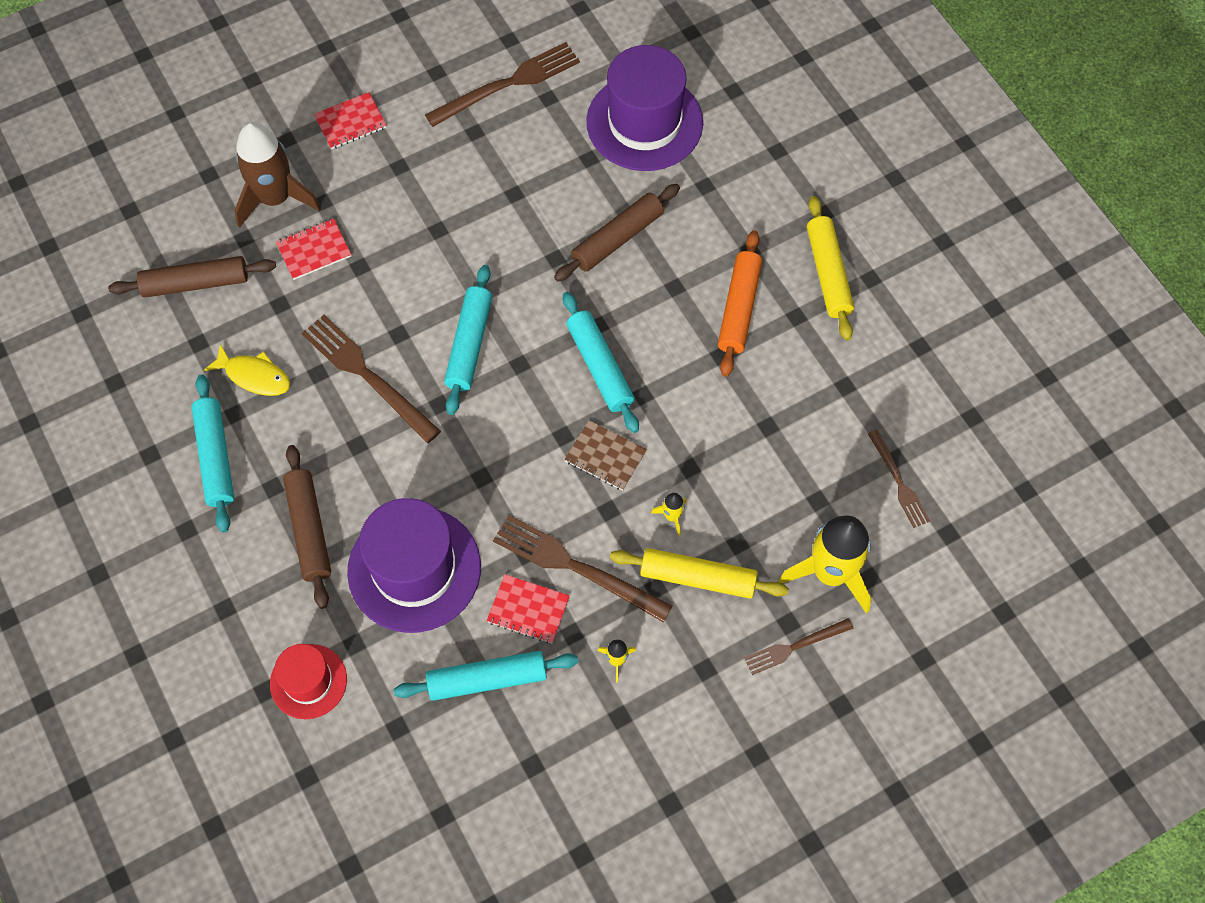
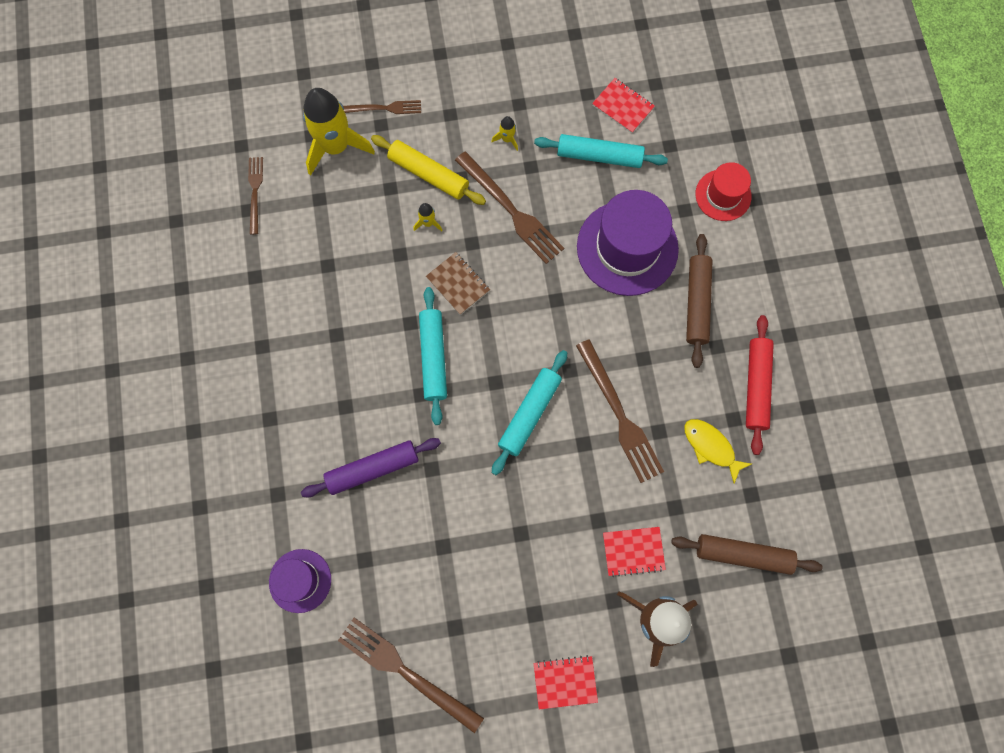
camera: 160 degrees left, 10 degrees up
turquoise rolling pin [191,374,234,533] -> red rolling pin [746,315,774,455]
brown fork [425,42,580,127] -> brown fork turned 45 degrees clockwise [338,617,484,733]
red notebook [486,574,570,643] -> red notebook moved to [592,78,655,133]
brown rolling pin [554,184,680,281] -> purple rolling pin [301,438,441,497]
purple hat [586,45,703,171] -> purple hat [269,549,331,613], size x0.56
orange rolling pin [718,230,762,377] -> none
yellow rolling pin [807,196,854,341] -> none

